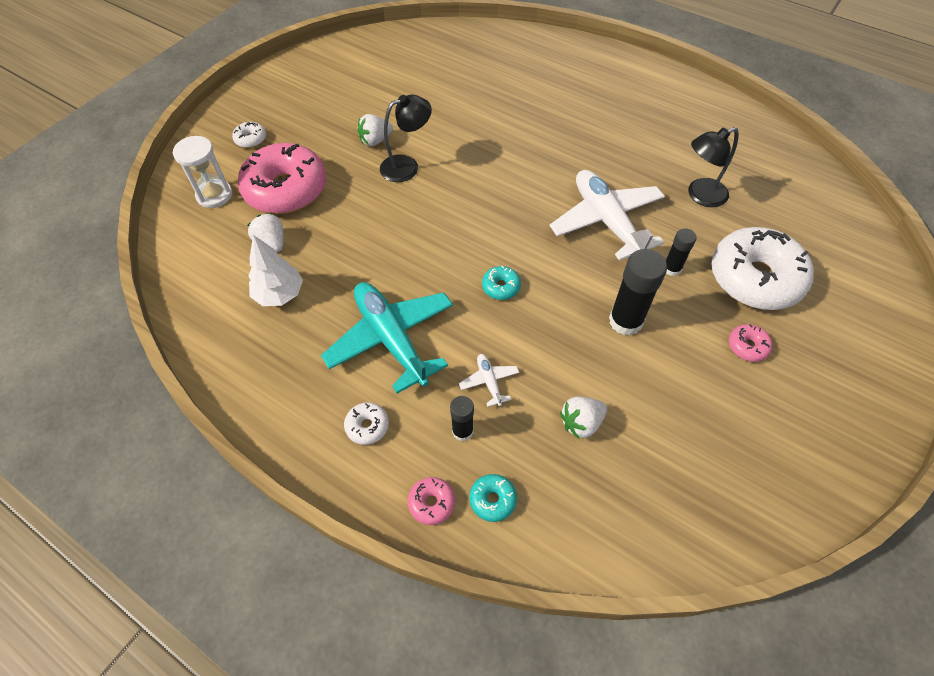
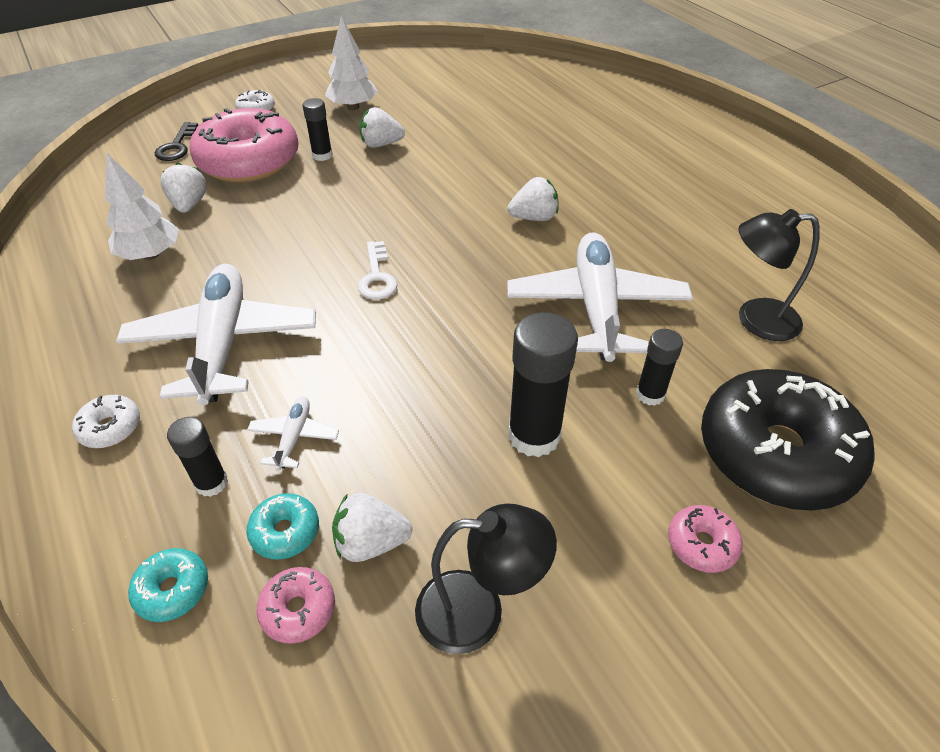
camera: 25 degrees right, 10 degrees down
white hourglass [173,136,232,208] -> black key [155,122,198,161]
turquoise plane [321,282,453,394] -> white plane [116,264,316,405]
black lamp [380,95,432,182] -> black lamp moved to [415,504,557,654]
pink donut [407,477,455,525] -> pink donut moved to [257,567,335,644]
turquoise donut [482,266,521,300] -> turquoise donut moved to [247,493,319,560]
white donut [711,227,814,310] -> black donut [701,369,874,511]
none -> black glue stick [302,98,333,161]
none -> white tree [325,15,378,110]
none -> white key [358,241,398,300]
none -> white strawberry [508,177,559,221]

